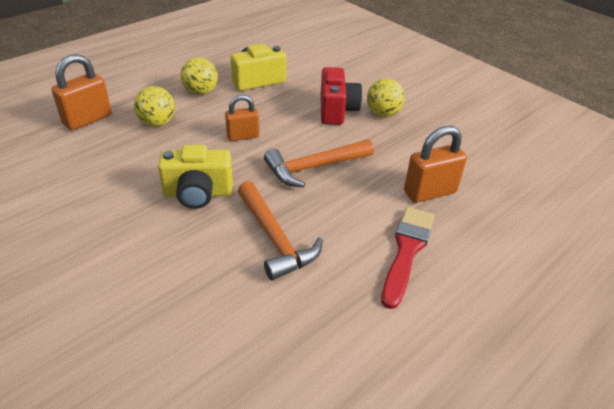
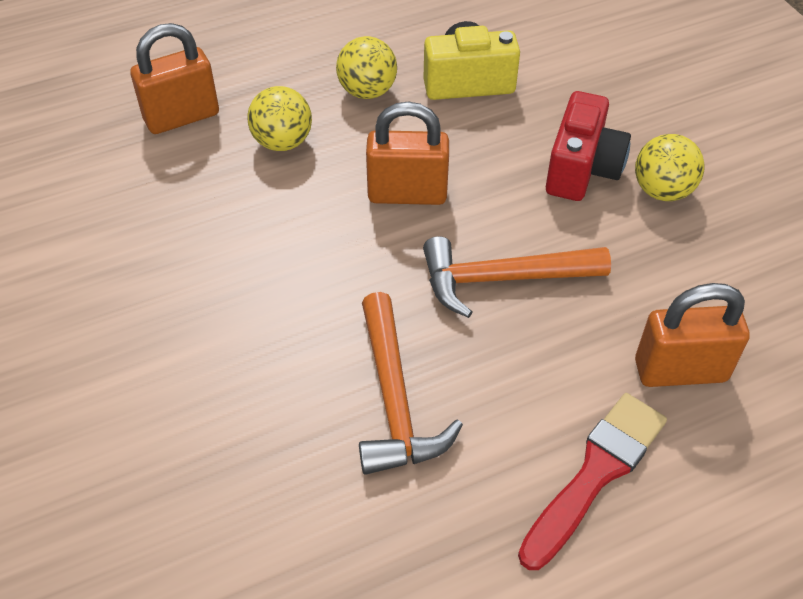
camera: 20 degrees right, 10 degrees up
yellow camera [158,145,233,209] -> none
orange padlock [225,95,259,141] -> orange padlock [366,101,449,205], size x1.51

